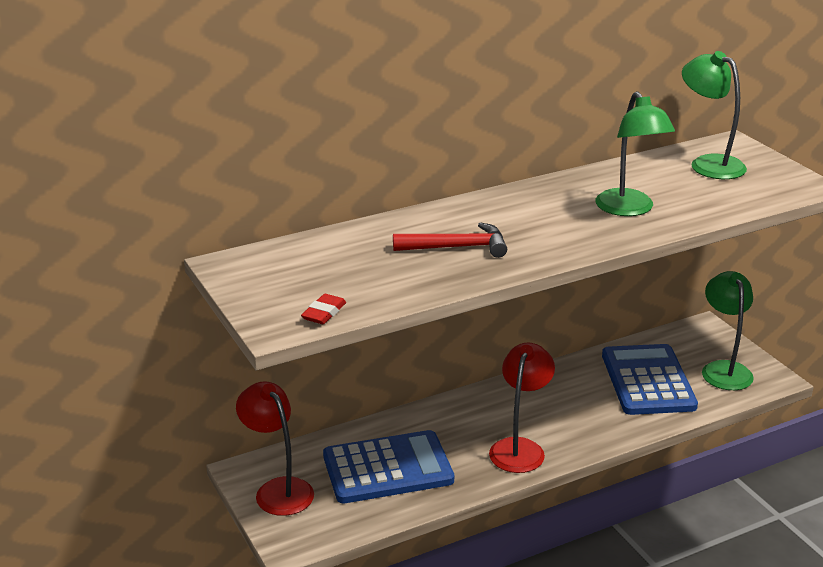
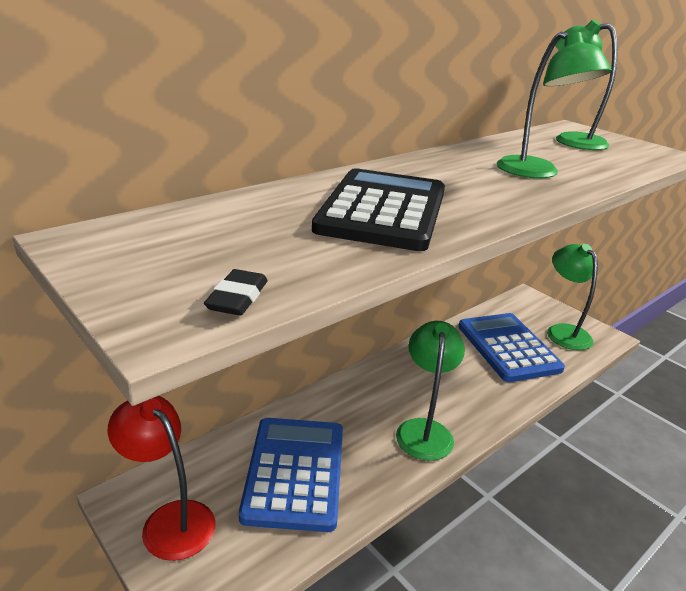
camera: 15 degrees left, 0 degrees up
red eraser [301,294,346,324] -> black eraser [204,269,268,316]
blue calculator [323,430,454,504] -> blue calculator turned 60 degrees counterclockwise [239,418,343,532]
red hammer [393,222,507,258] -> black calculator [312,168,445,251]
red lamp [489,343,555,473] -> green lamp [396,321,465,461]

